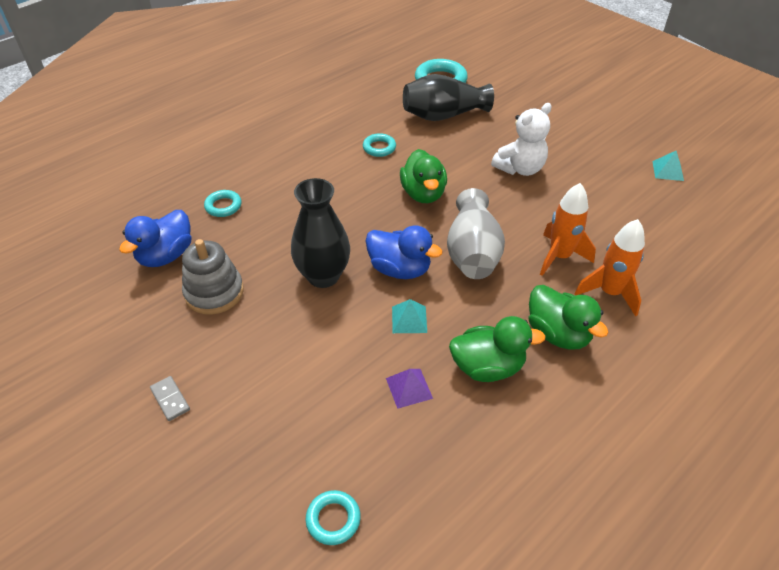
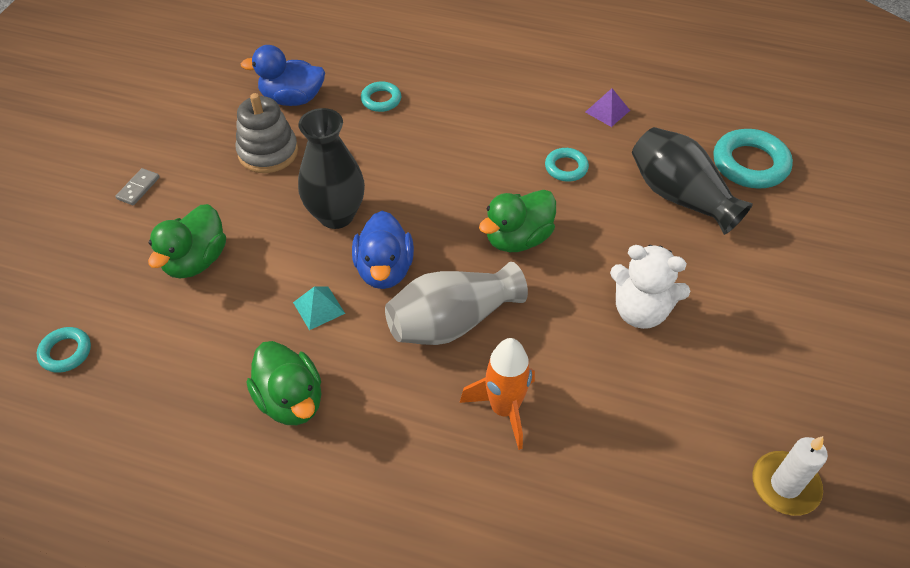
camera: 60 degrees right, 5 degrees up
purple pyramid [386,369,433,409] -> purple pyramid moved to [585,88,630,127]
green duck [528,285,609,350] -> green duck moved to [148,204,226,279]
orange rocket [575,219,645,317] -> none
turquoise pyramid [652,151,684,181] -> white candle [753,436,828,516]

